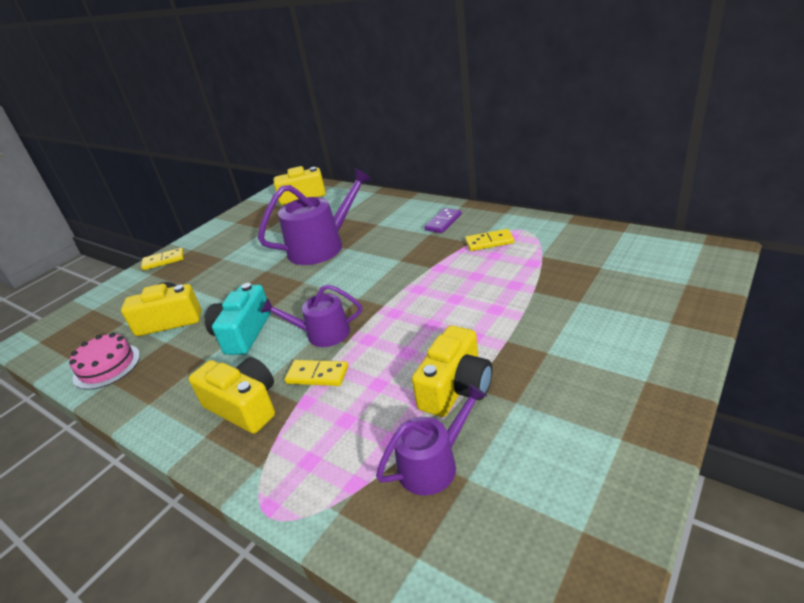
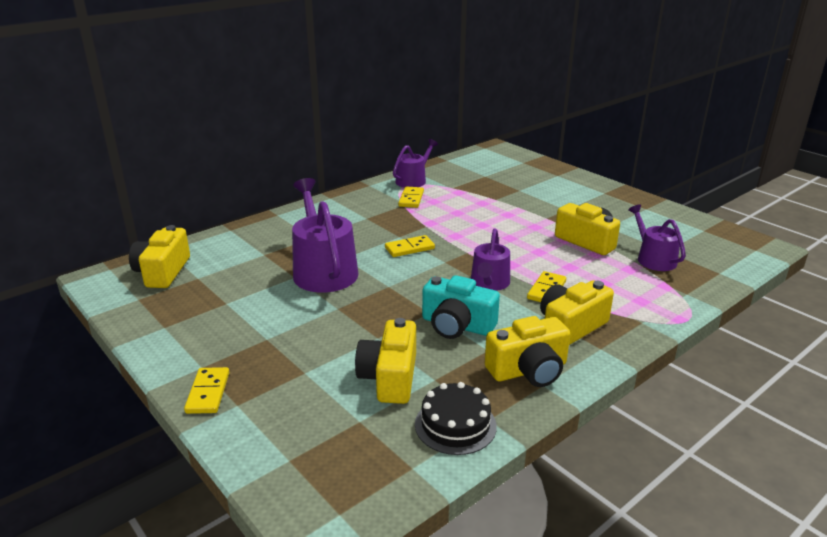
camera: 80 degrees left, 5 degrees down
pink cake [69,332,140,390] -> black cake [415,382,497,455]
purple domino [424,208,462,233] -> none
none -> yellow domino [385,235,435,257]
none -> purple watering can [393,139,438,188]
none -> yellow camera [485,316,570,387]

